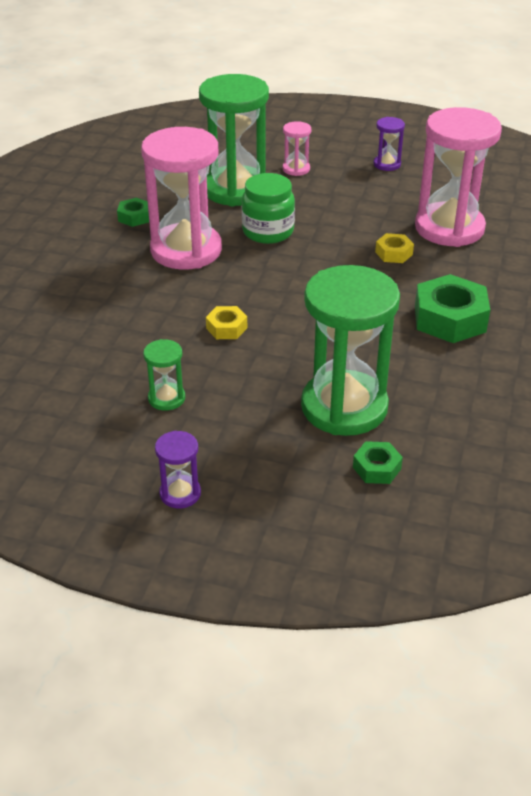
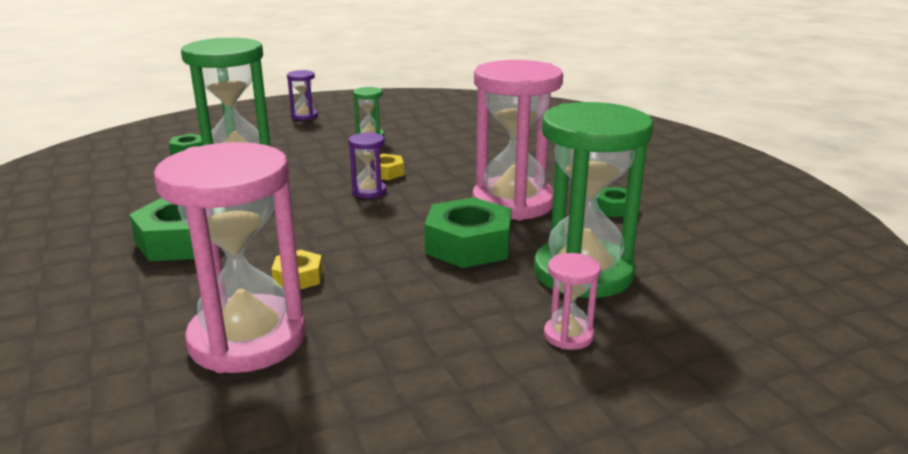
camera: 140 degrees right, 15 degrees down
green jar [242,173,295,244] -> green nut [425,197,512,268]
purple hourglass [374,117,405,171] -> purple hourglass moved to [348,132,387,198]

